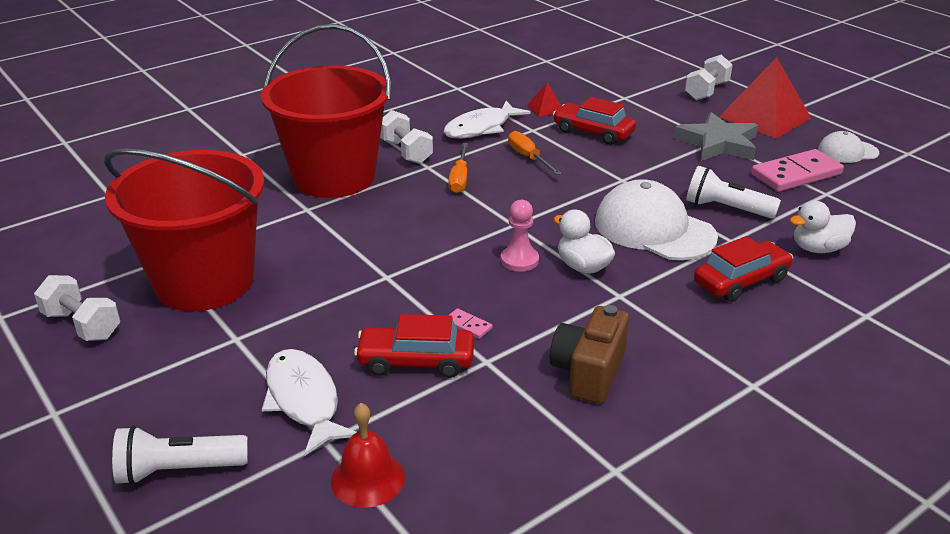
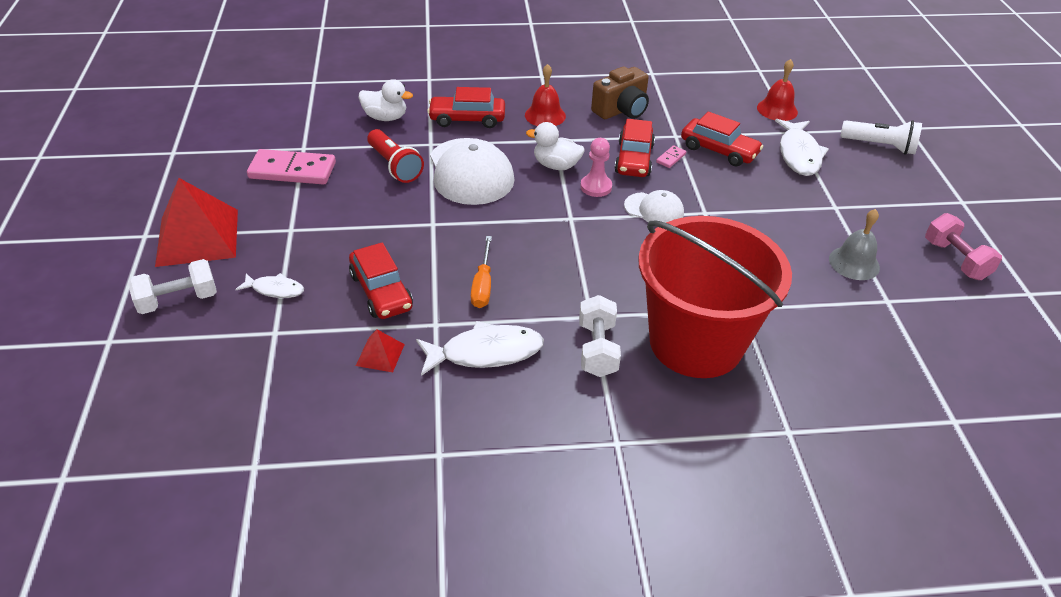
camera: 150 degrees left, 10 degrees up
white dumbbell [34,275,120,341] -> pink dumbbell [925,213,1002,280]
red bucket [104,148,264,311] -> grey bell [829,209,880,280]
orange screwdriver [448,143,468,193] -> none
pink domino [449,308,493,339] -> pink domino turned 60 degrees clockwise [656,145,686,168]
white duck [553,210,615,274] -> white duck turned 120 degrees clockwise [526,122,585,170]
grey star [674,112,758,161] -> none
white flashlight [686,166,781,219] -> red flashlight [367,129,424,183]
white cap [818,131,879,163] -> white cap moved to [624,190,684,223]
none -> white fish [235,273,304,298]
none -> red bell [525,64,566,126]
none -> red car [615,119,655,177]

